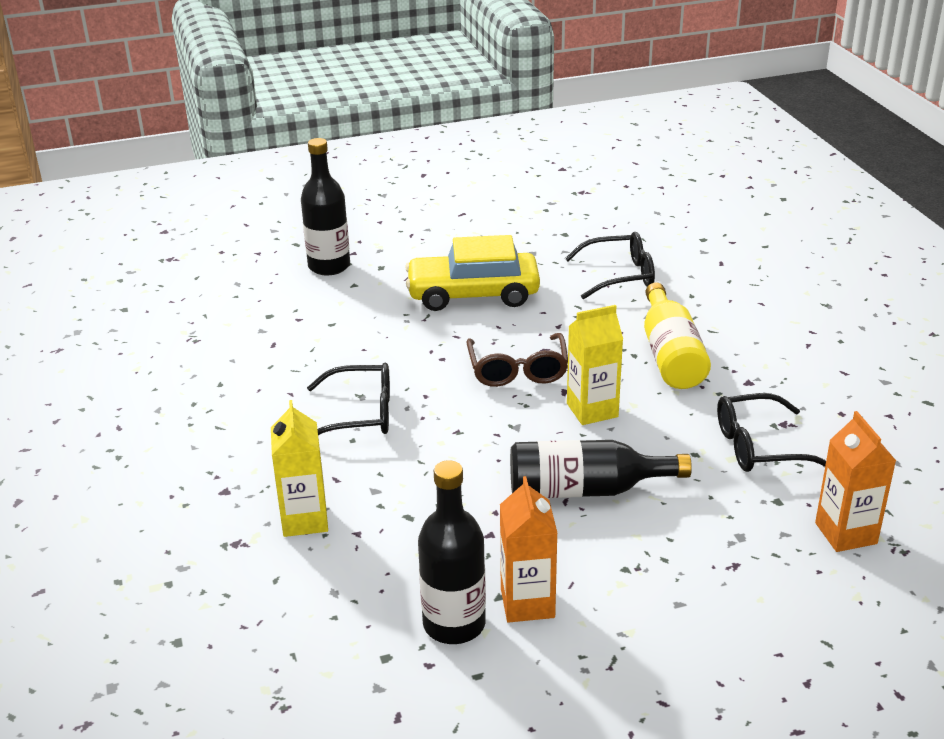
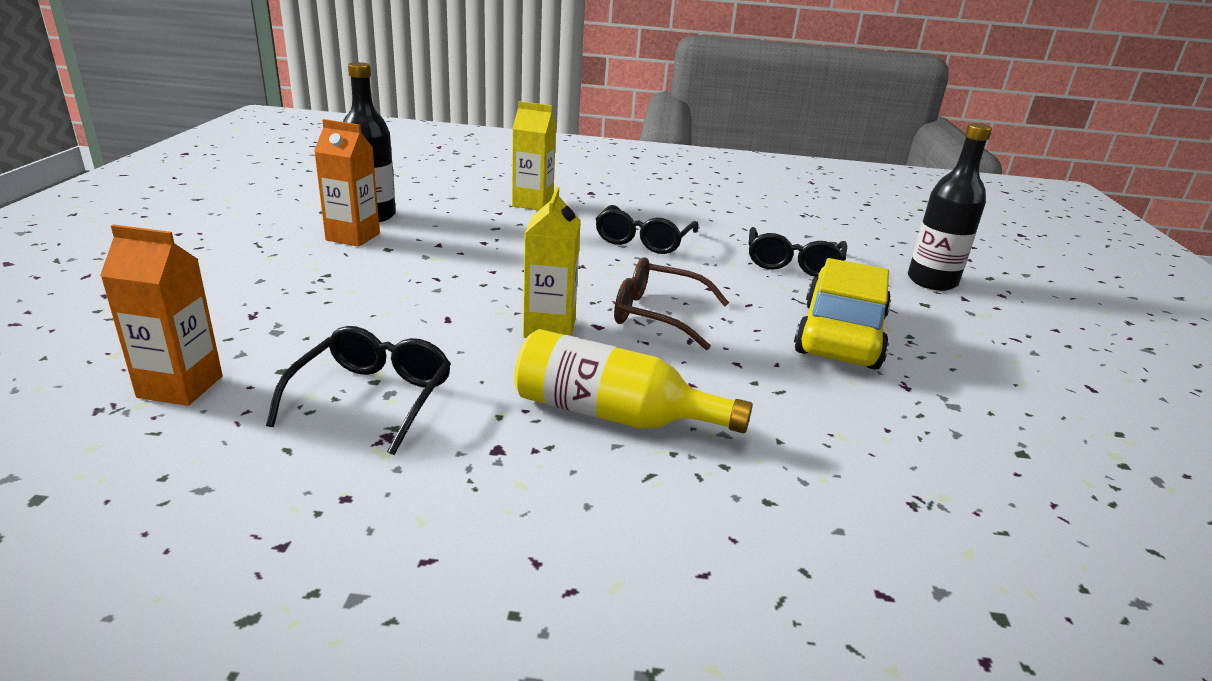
camera: 110 degrees right, 5 degrees down
black bottle [510,440,692,498] -> none
black glasses [565,232,655,299] -> black glasses moved to [749,227,847,277]

